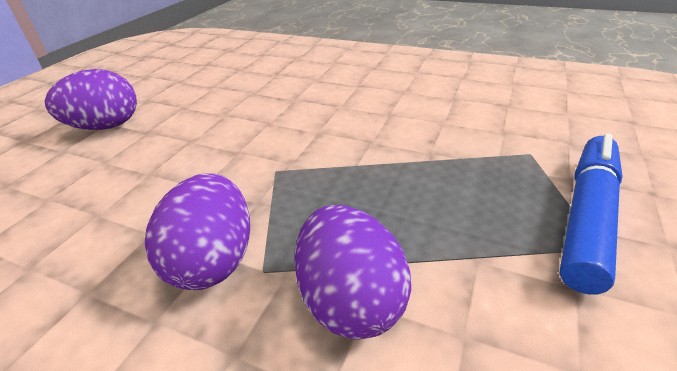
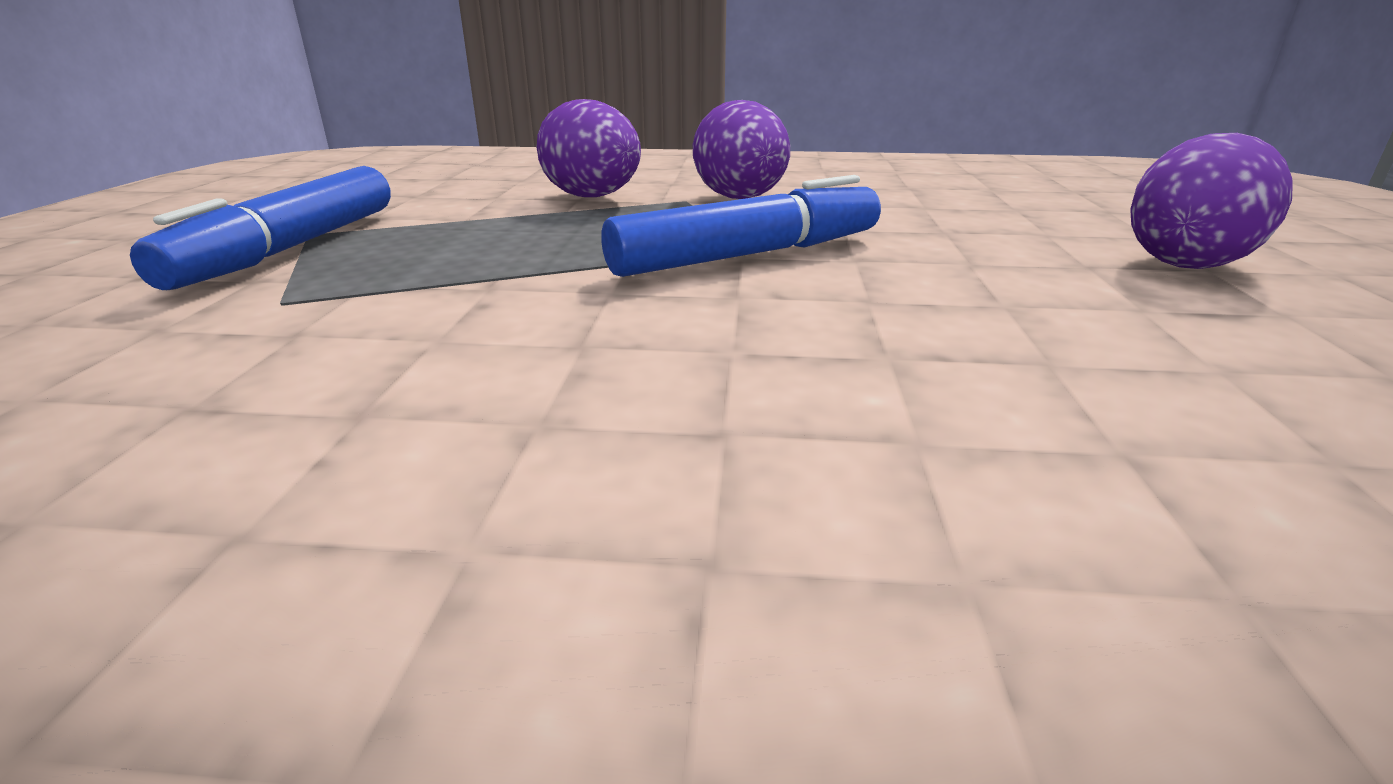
camera: 160 degrees right, 10 degrees down
none -> blue marker [601,175,881,277]

